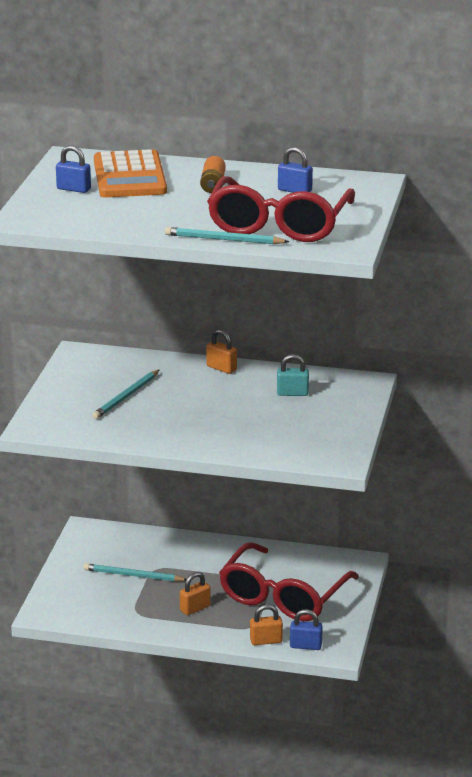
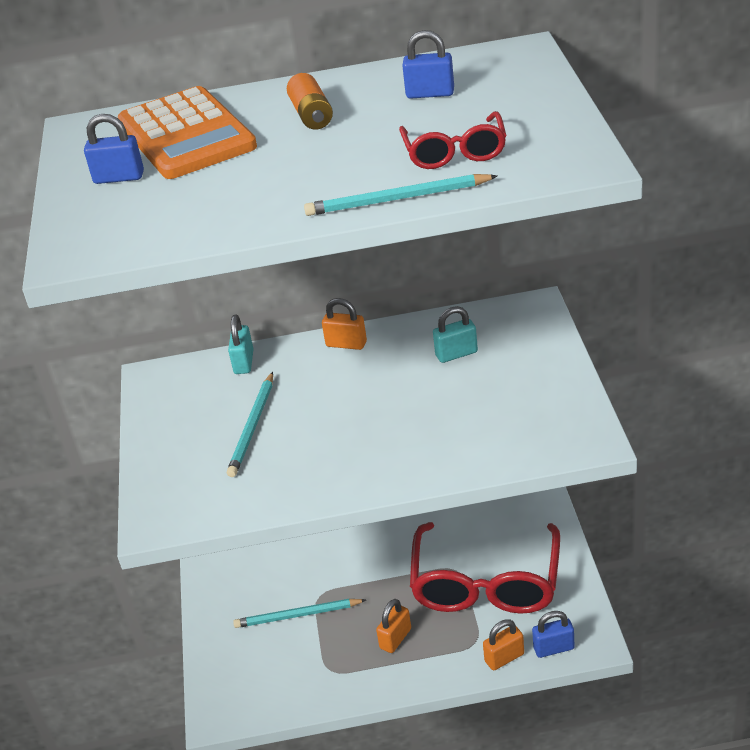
camera: 15 degrees left, 10 degrees up
red glasses [207,176,355,242] -> red glasses [399,111,506,169], size x0.50
none -> turquoise padlock [228,315,253,374]

